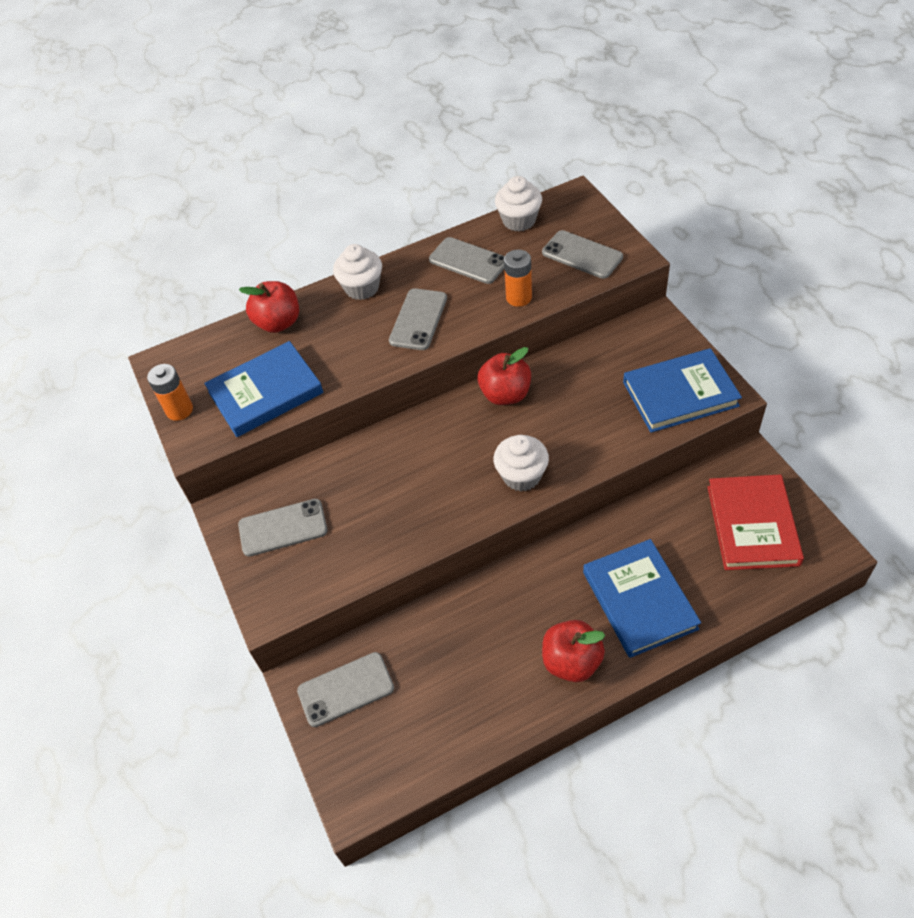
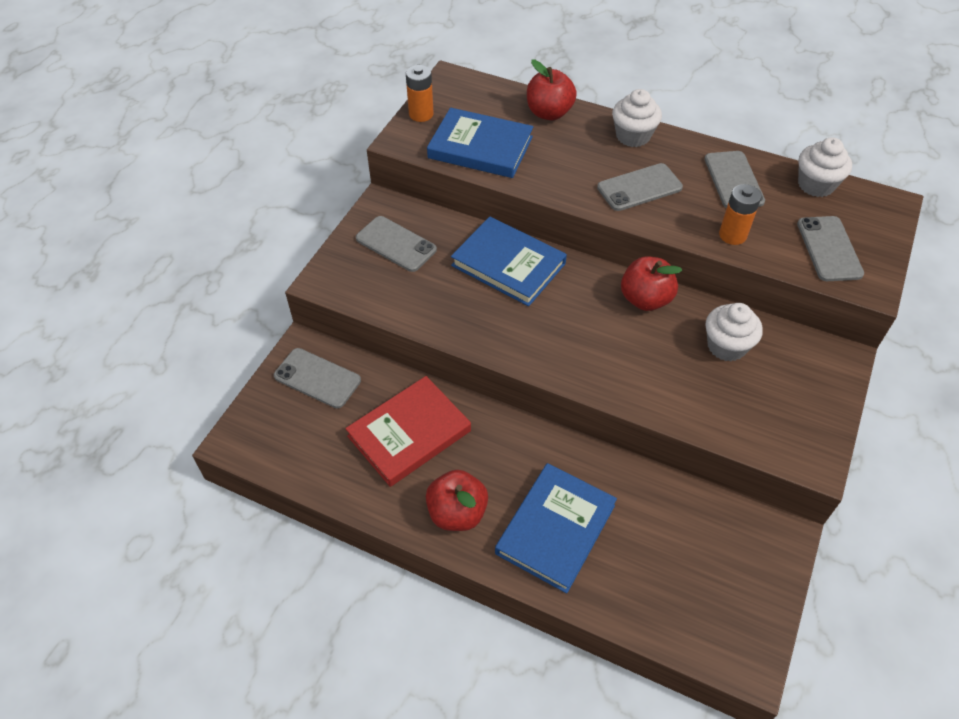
camera: 45 degrees right, 0 degrees up
white cupcake [493,435,549,492] -> white cupcake moved to [706,303,763,362]
blue book [623,348,742,433] -> blue book moved to [451,217,567,306]
red book [707,474,804,570] -> red book moved to [345,376,471,487]

